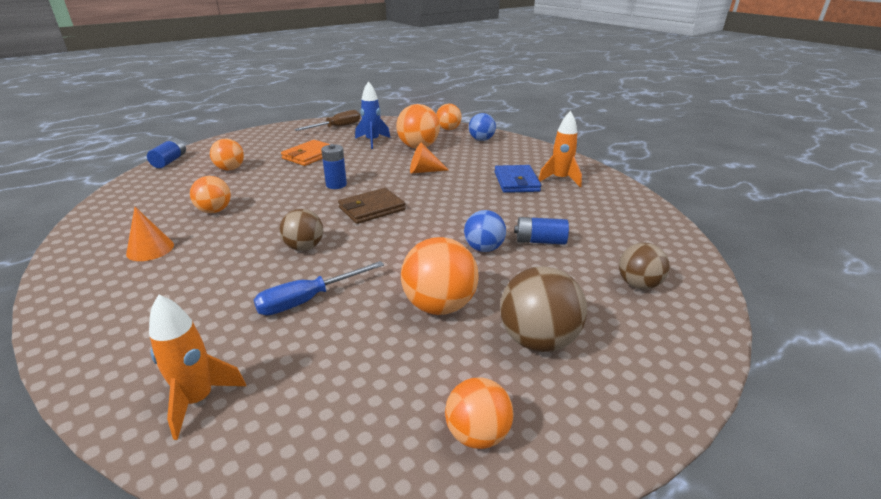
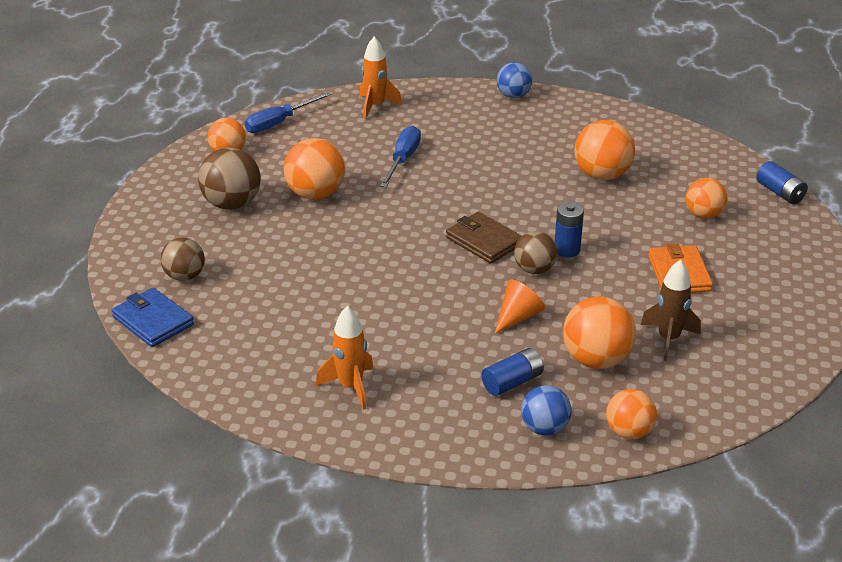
camera: 140 degrees right, 5 degrees up
orange cone [126,207,174,261] -> none
orange ball [190,176,231,213] -> orange ball [574,120,635,180], size x1.53
brown ball [279,209,323,251] -> brown ball moved to [514,231,557,274]
brown screwdriver [294,110,361,131] -> none
brown wallet [338,188,406,224] -> brown wallet turned 60 degrees counterclockwise [446,212,522,264]
blue rocket [355,81,390,149] -> brown rocket [641,259,701,361]
blue ball [464,210,506,252] -> blue ball moved to [497,62,532,98]
blue wallet [494,165,541,193] -> blue wallet moved to [112,288,194,347]
blue battery [514,217,569,245] -> blue battery moved to [481,348,544,396]
none -> blue screwdriver [245,92,331,133]

